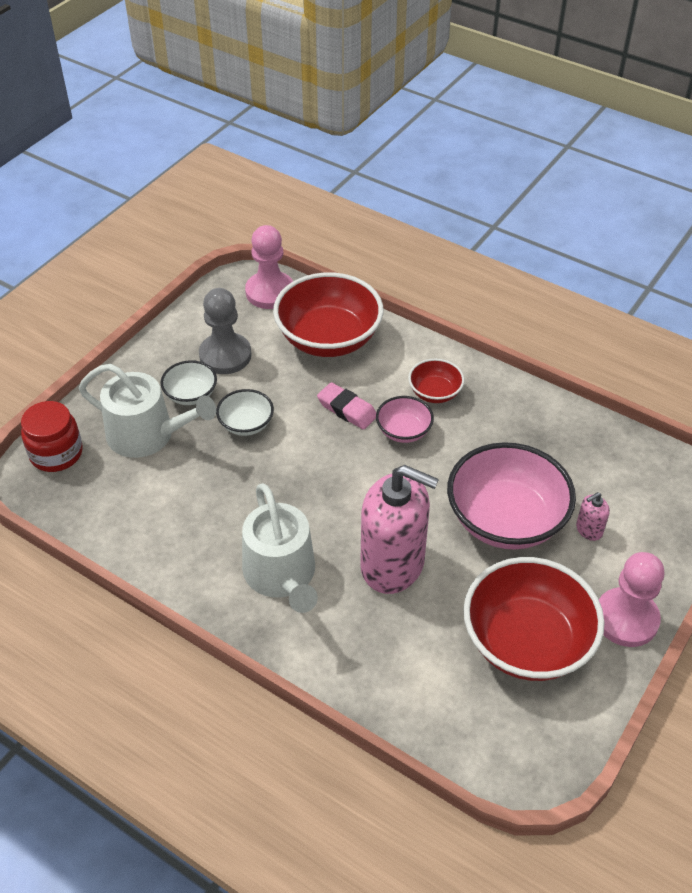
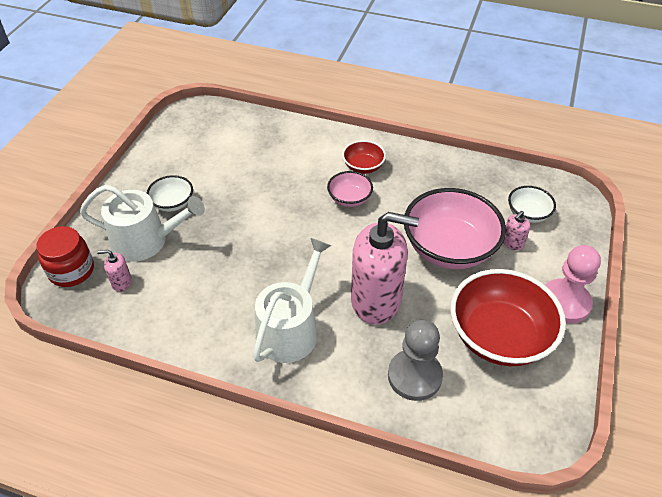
camera: 15 degrees left, 0 degrees up
grey pawn [199,288,251,374] -> grey pawn moved to [388,320,443,401]
white bowl [216,389,274,436] -> white bowl moved to [508,186,556,223]
white watering can [242,483,318,613] -> white watering can turned 120 degrees counterclockwise [253,238,331,363]
pink pawn [245,225,293,309] -> none
red bowl [273,272,383,357] -> none
pink eraser [317,382,376,430] -> none
none -> pink soap dispenser [97,250,132,292]

